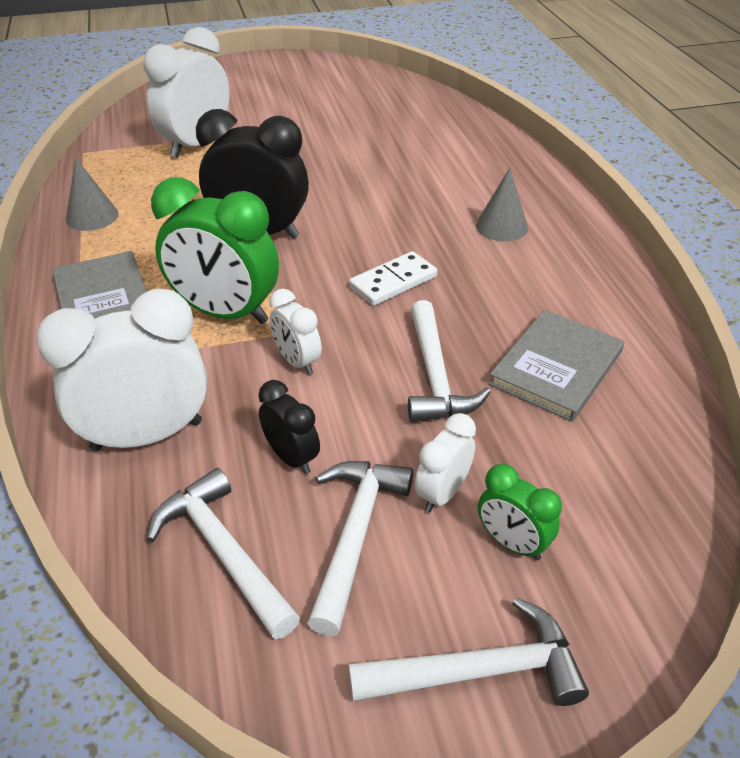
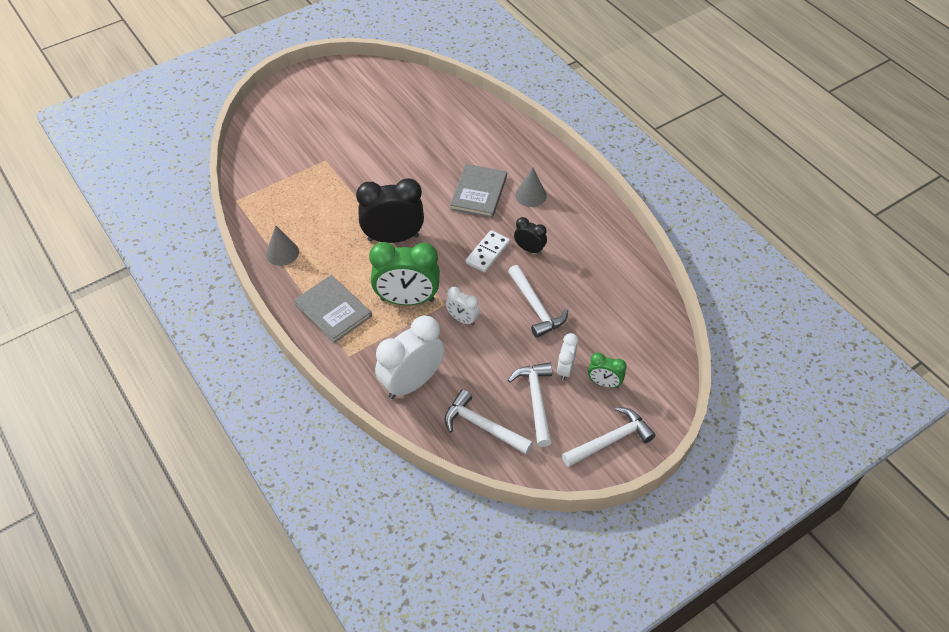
camera: 20 degrees left, 10 degrees up
white clock [144,27,230,158] -> none
black clock [258,380,320,474] -> black clock moved to [514,217,547,255]
grey book [489,310,624,422] -> grey book moved to [450,164,507,218]

